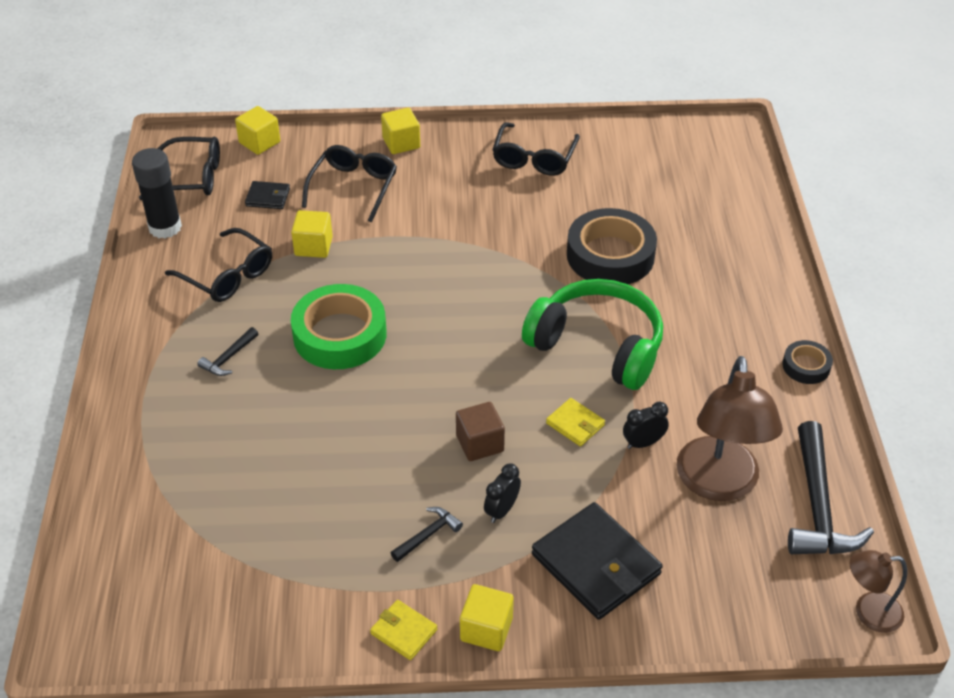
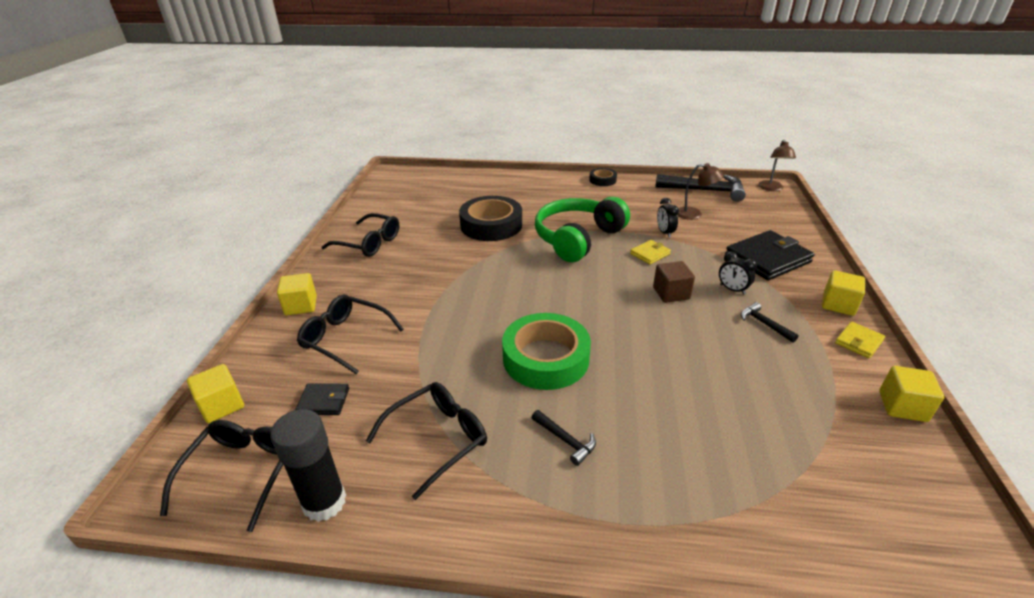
camera: 80 degrees left, 10 degrees down
black wallet [245,181,290,209] -> black wallet turned 75 degrees clockwise [295,383,349,415]
yellow cube [291,210,333,258] -> yellow cube moved to [879,366,944,422]
brown lamp [677,356,783,501] -> brown lamp [678,163,724,220], size x0.53

